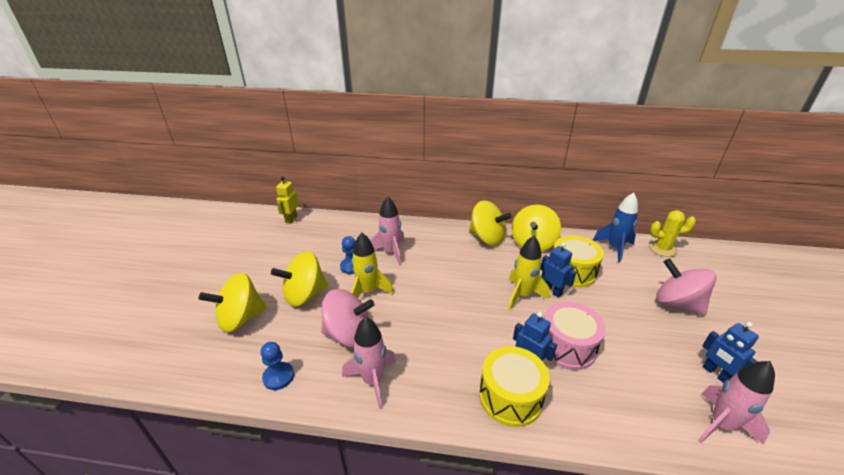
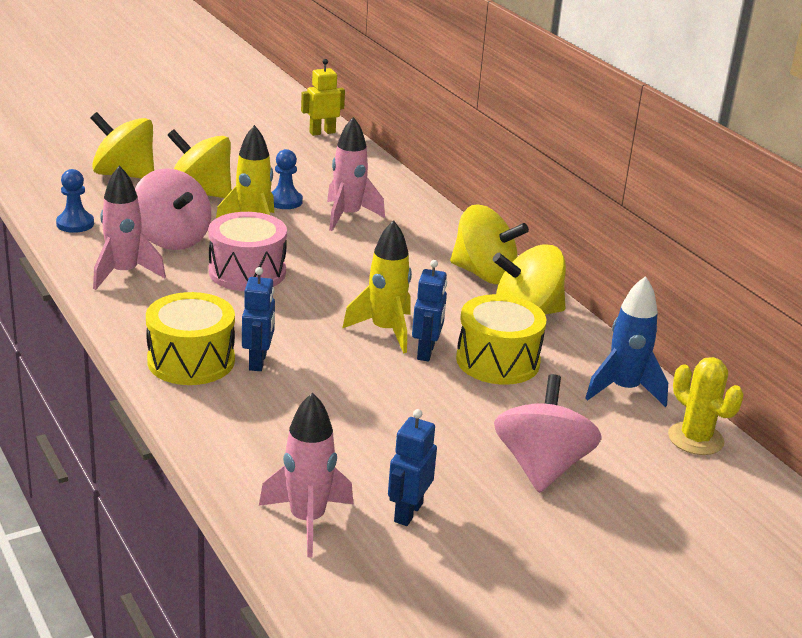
camera: 50 degrees right, 5 degrees down
yellow spinning top [469,200,512,246] -> yellow spinning top turned 60 degrees counterclockwise [450,205,529,285]
pink drum [544,302,606,370] -> pink drum moved to [208,212,287,291]

